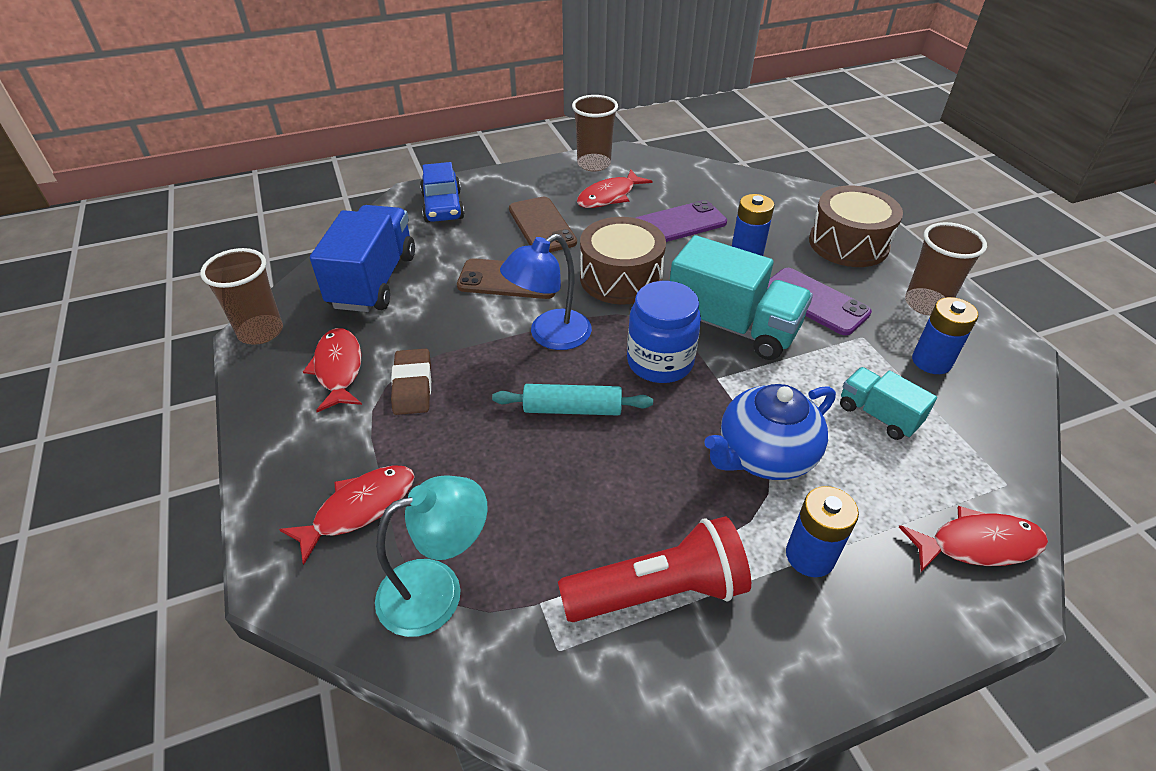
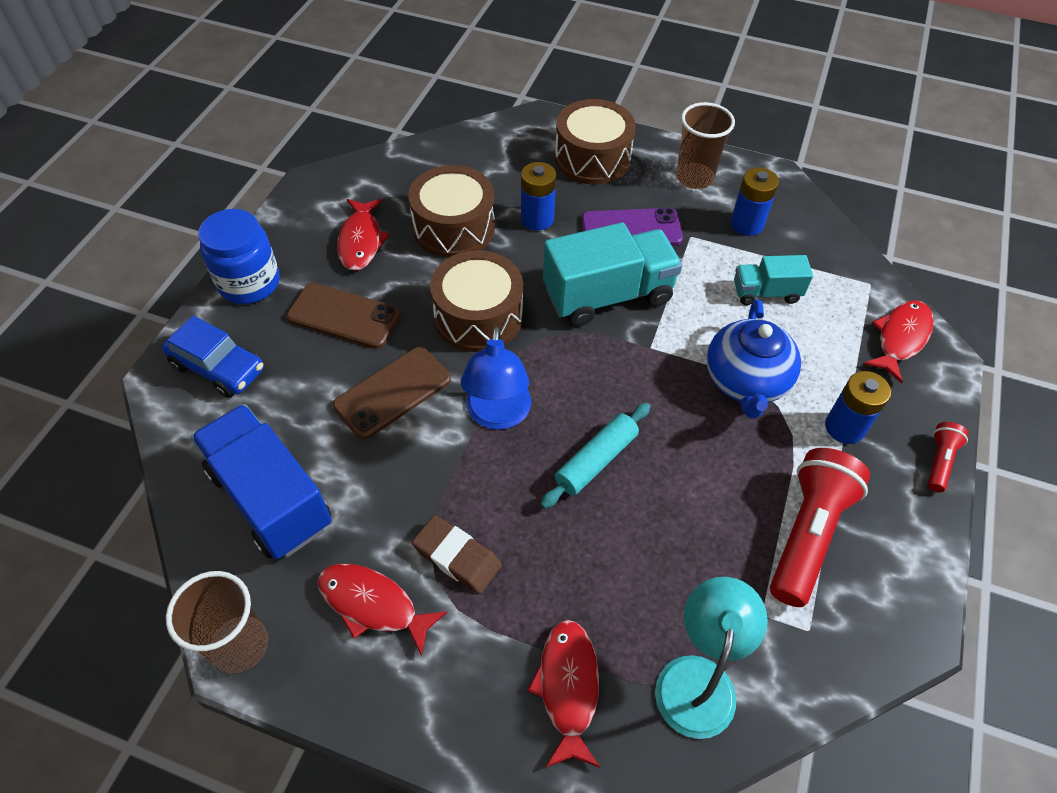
camera: 50 degrees left, 10 degrees up
brown cup [572,95,618,171] -> none
blue jar [627,281,701,383] -> blue jar moved to [198,209,280,304]
purple phone [636,200,727,242] -> brown drum [408,165,495,258]
none -> red flashlight [928,422,968,492]

